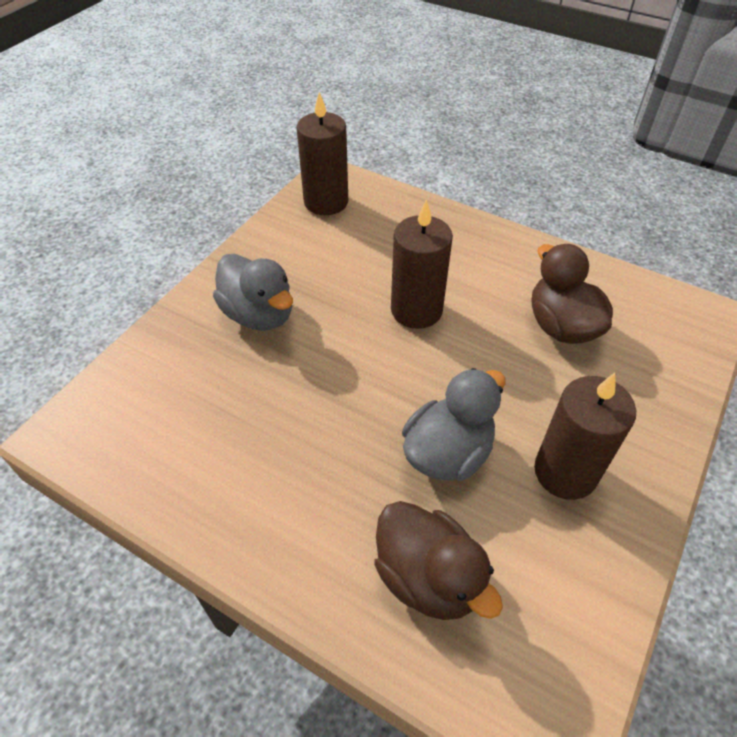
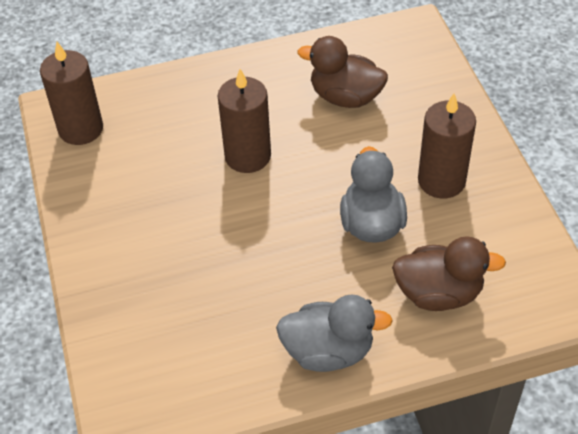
camera: 45 degrees left, 0 degrees up
grey duck [213,254,293,331] -> grey duck moved to [276,294,393,372]

